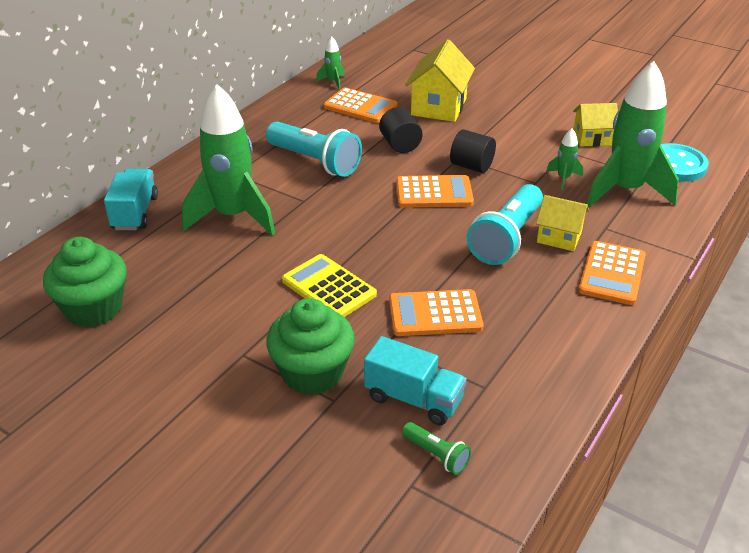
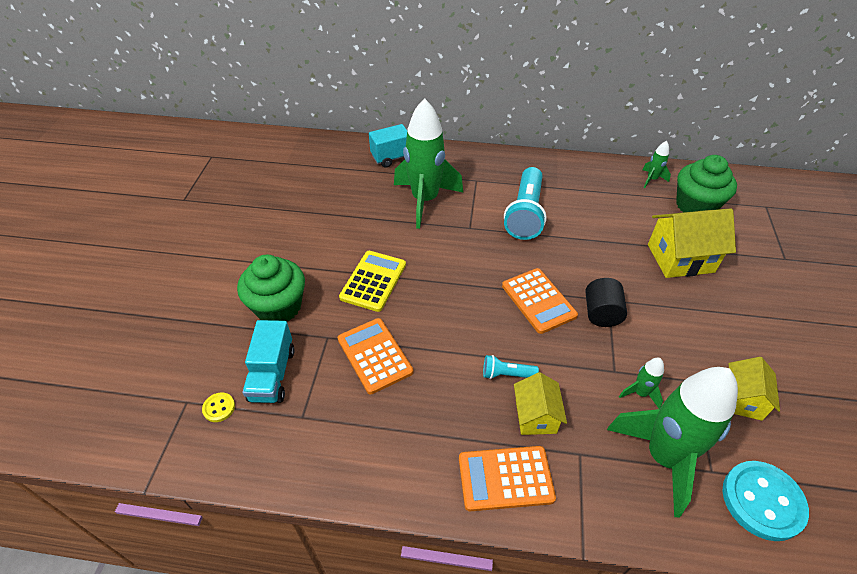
camera: 65 degrees right, 10 degrees up
green cupcake [43,237,126,327] -> green cupcake moved to [676,155,737,212]
orange calculator [324,87,397,123] -> none
black cylinder [379,107,422,153] -> none
green flashlight [402,422,471,475] -> yellow button [202,392,235,422]
turquoise flashlight [467,184,543,265] -> turquoise flashlight [483,355,539,379], size x0.47
yellow house [573,103,618,146] -> yellow house turned 45 degrees clockwise [729,357,780,421]

